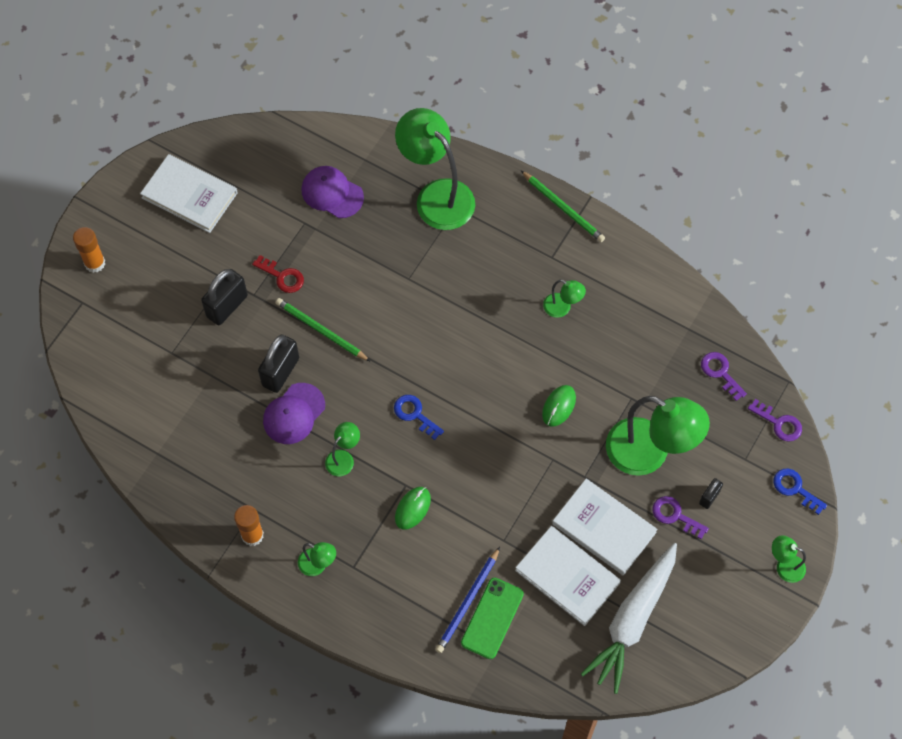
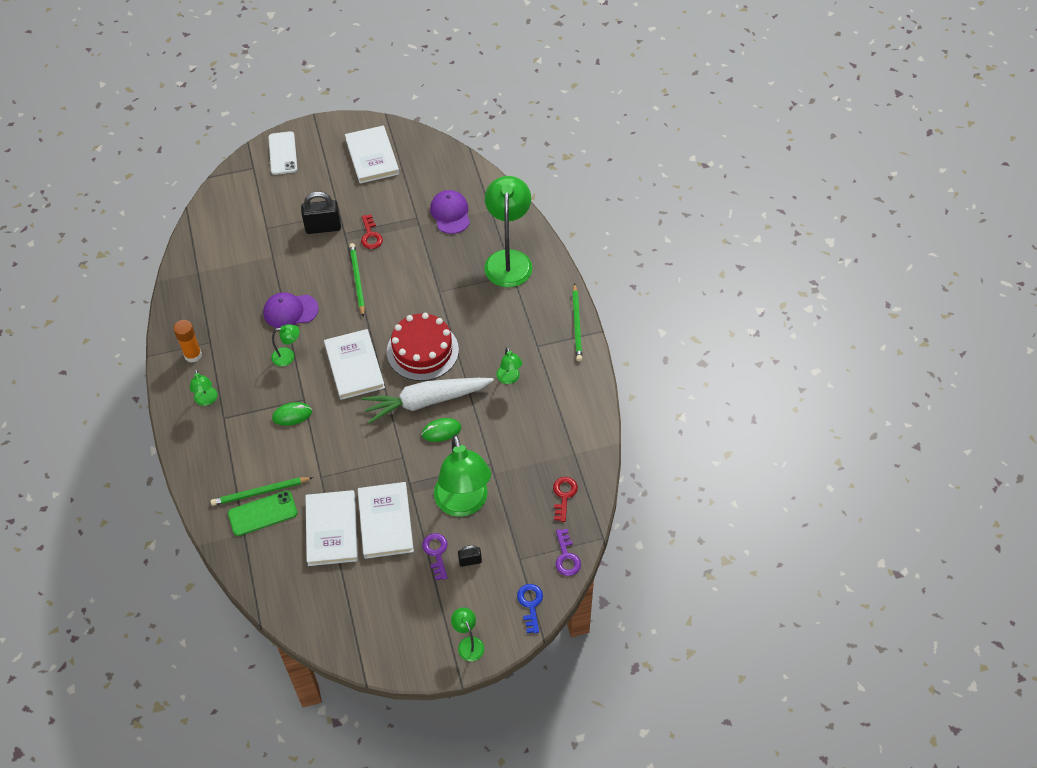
camera: 45 degrees right, 10 degrees down
orange glue stick [73,227,105,273] -> white phone [268,131,297,175]
black padlock [258,334,299,393] -> none
blue key [394,395,444,440] -> white book [324,329,385,400]
blue pencil [435,547,500,653] -> green pencil [211,477,313,506]
white carrot [581,543,677,694] -> white carrot moved to [362,378,494,424]
purple key [701,352,747,401] -> red key [553,477,578,522]
none -> red cake [387,313,459,381]

